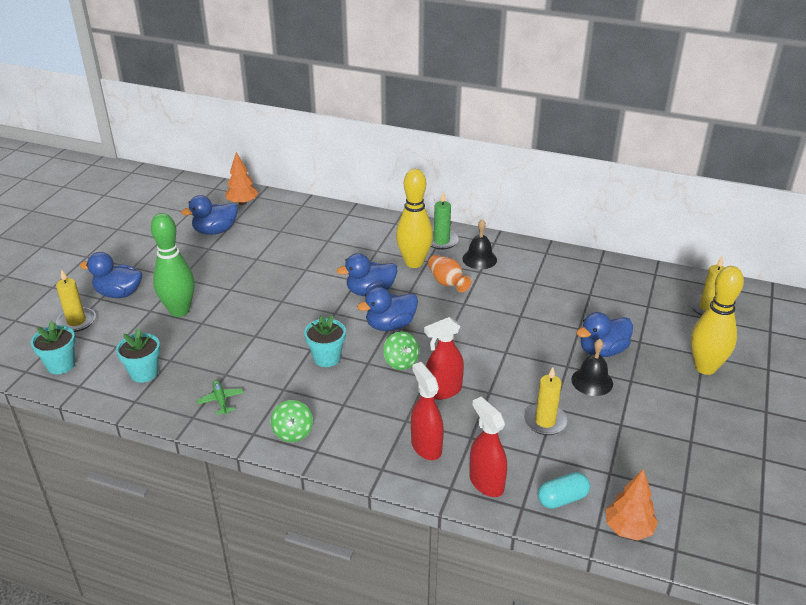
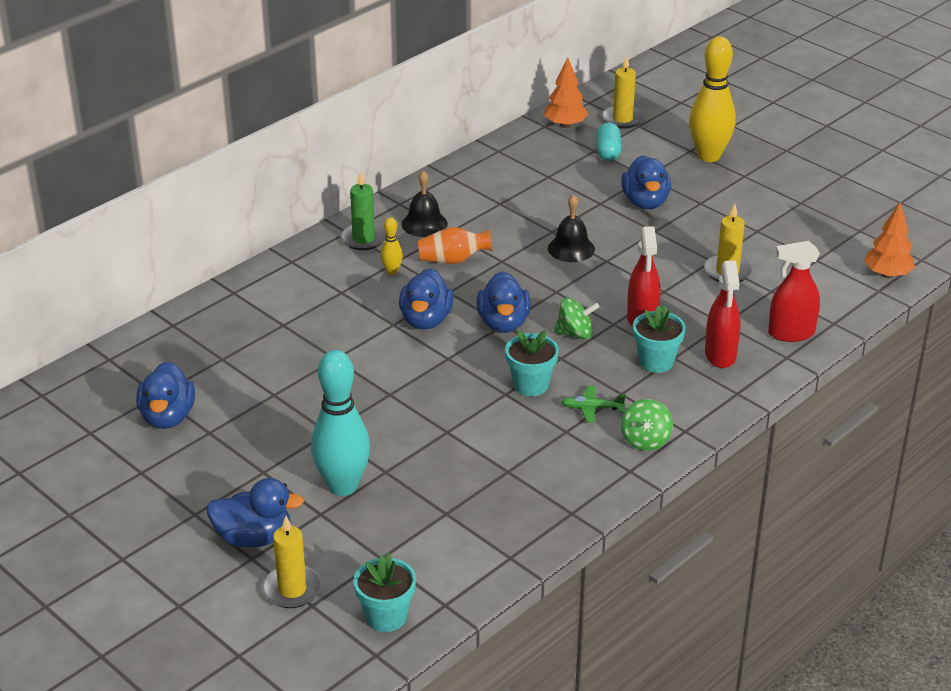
camera: 65 degrees left, 0 degrees up
blue duck [80,252,143,298] -> blue duck turned 120 degrees counterclockwise [206,478,304,547]
turquoise flower pot [116,328,160,383] -> turquoise flower pot moved to [633,305,686,373]
green bowling pin [151,213,195,317] -> turquoise bowling pin [311,350,370,496]
green plane [197,380,244,415] -> green plane moved to [561,385,626,423]
orange tree [226,152,259,205] -> orange tree moved to [544,57,588,128]
green spinning top [271,400,313,442] -> green spinning top turned 75 degrees clockwise [621,399,673,451]
yellow bowling pin [396,169,433,268] -> yellow bowling pin [381,217,403,275], size x0.44
red spray bottle [411,362,444,460] -> red spray bottle turned 90 degrees counterclockwise [705,261,741,368]
turquoise capsule [538,472,590,509] -> turquoise capsule moved to [596,122,622,161]
black bell [571,339,613,396] -> black bell moved to [548,195,595,262]

